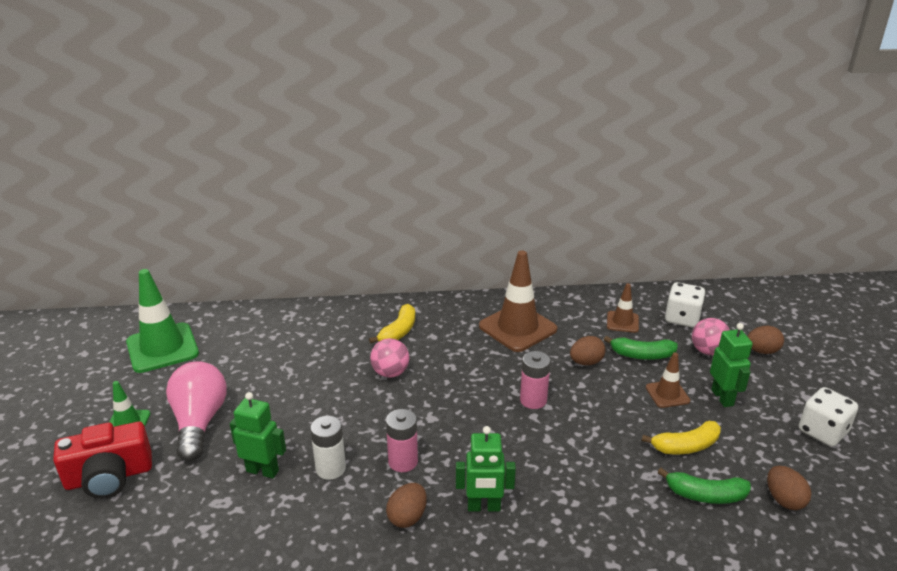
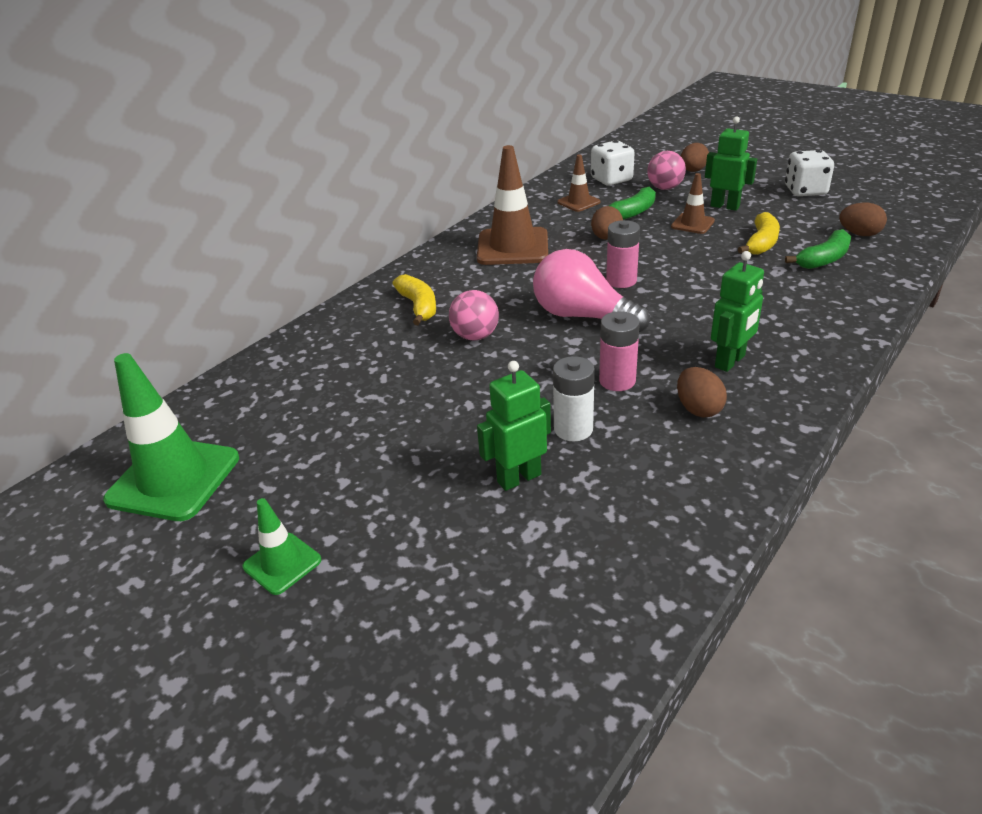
camera: 45 degrees left, 5 degrees up
red camera [53,422,152,499] -> none
pink light bulb [166,361,227,461] -> pink light bulb moved to [533,249,650,332]

